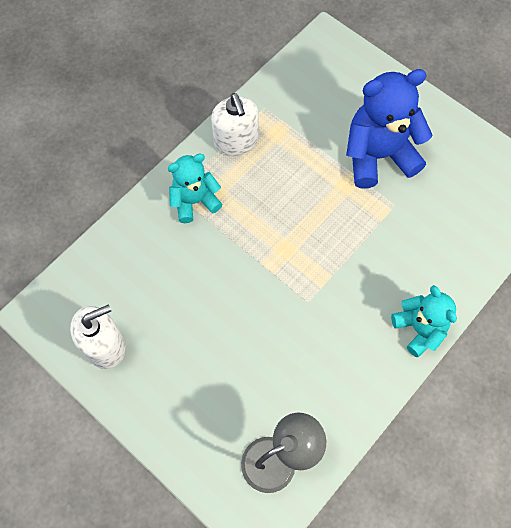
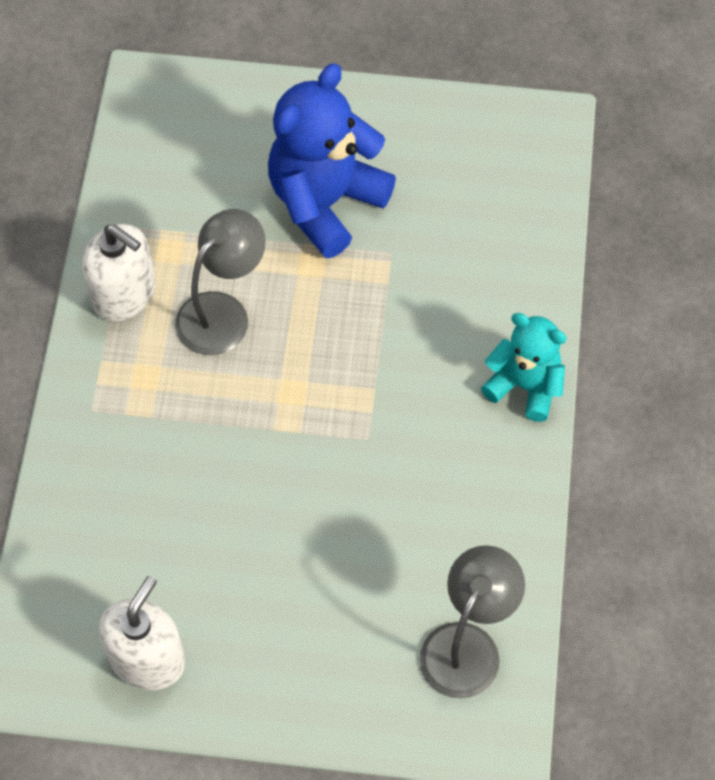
camera: 35 degrees left, 5 degrees down
turquoise teddy bear [168,154,223,223] -> none
none -> grey lamp [175,209,266,355]

